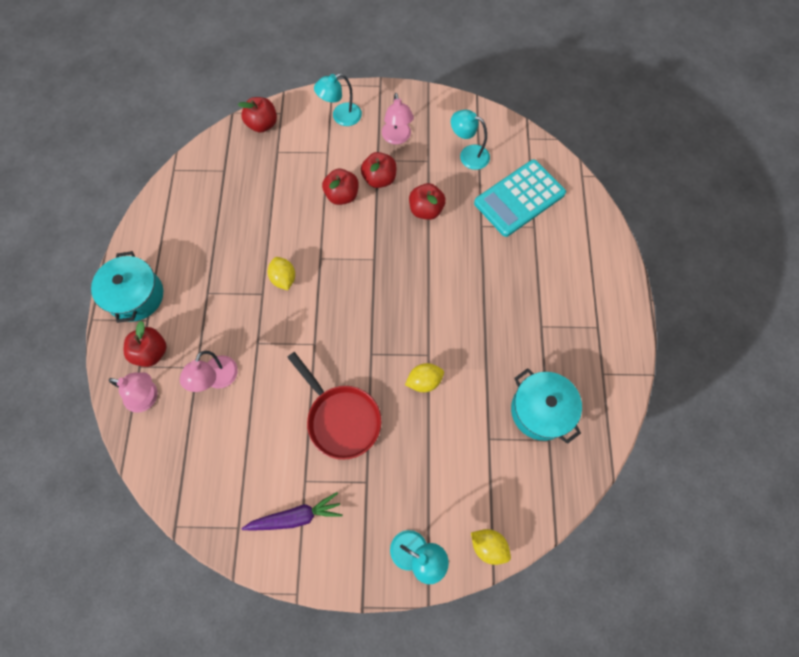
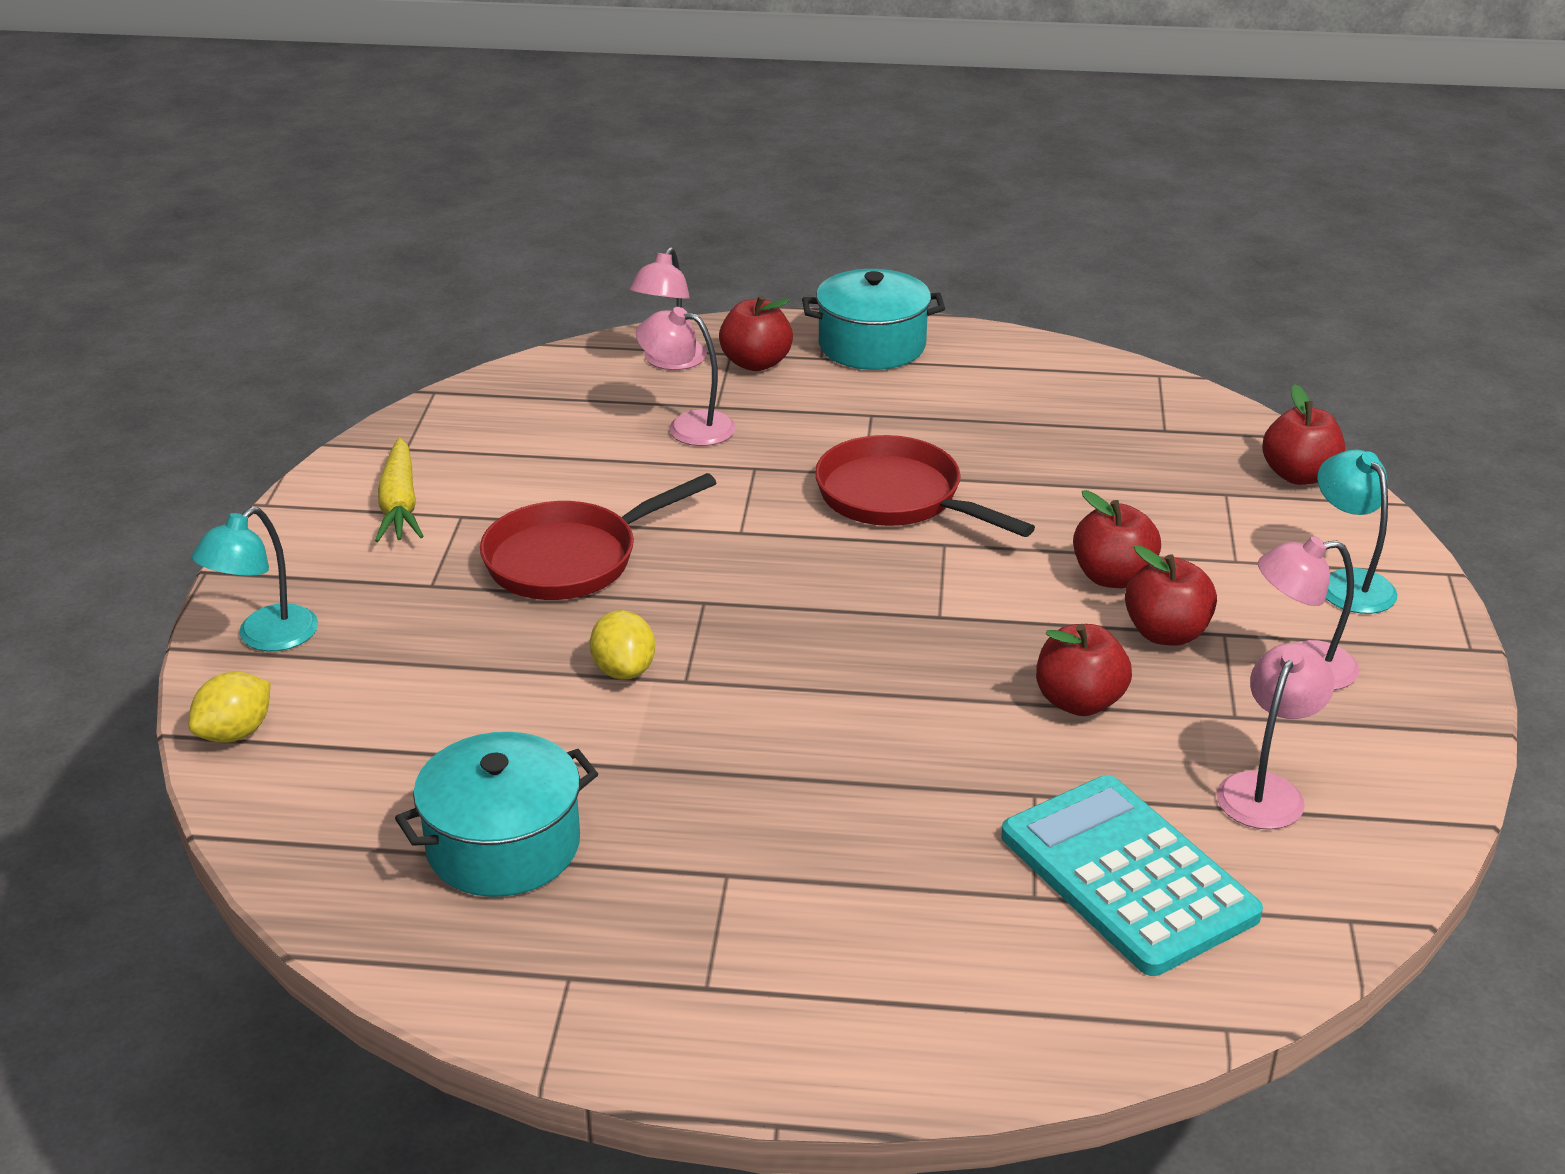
camera: 95 degrees right, 35 degrees down
purple carrot [242,492,343,531] -> yellow carrot [375,438,423,542]
yellow lemon [268,257,295,290] -> red pan [815,435,1035,537]
turquoise lamp [451,110,490,170] -> pink lamp [1217,643,1335,830]

